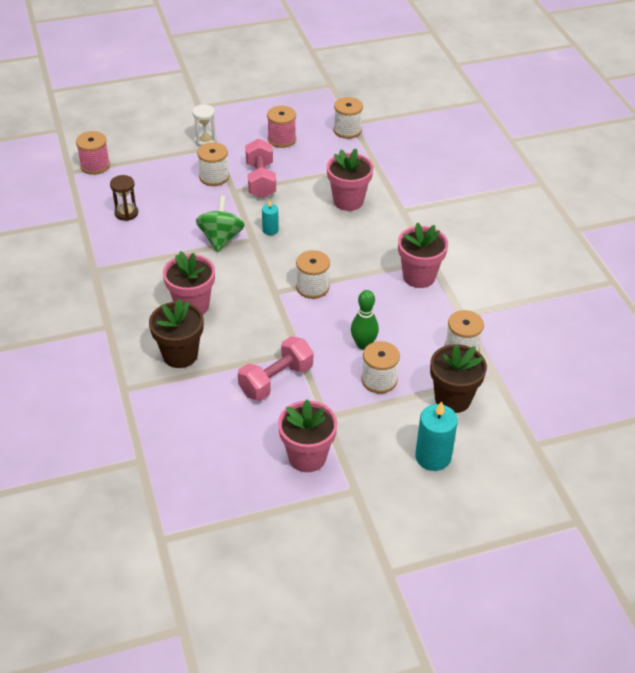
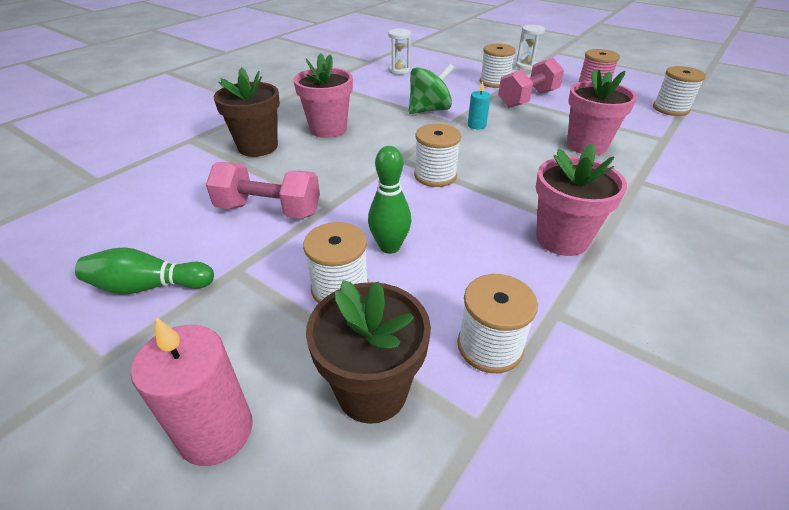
camera: 55 degrees right, 5 degrees down
pink spool [76,131,110,175] -> none
brown hourglass [110,175,138,221] -> white hourglass [388,29,411,75]
pink flower pot [278,400,338,472] -> green bowling pin [75,247,214,294]
turquoise candle [415,401,458,471] -> pink candle [131,317,253,466]

